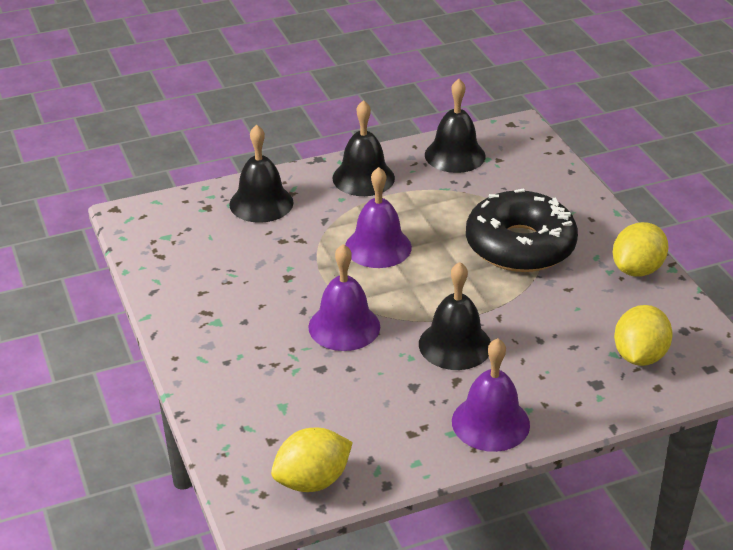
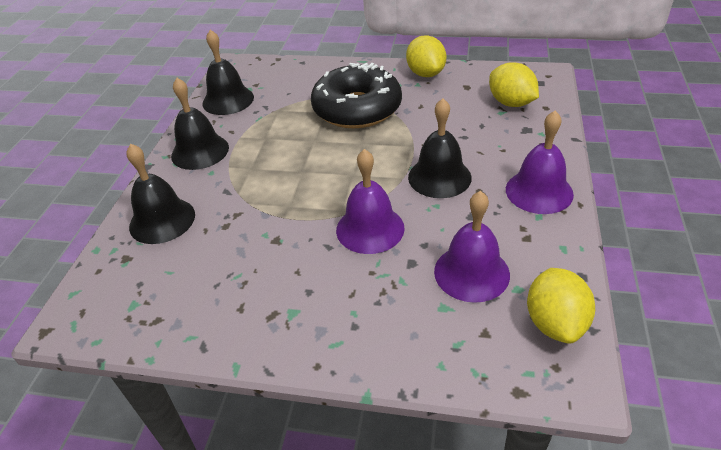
camera: 55 degrees left, 5 degrees up
purple bell [345,167,412,268] -> purple bell moved to [434,191,510,303]

